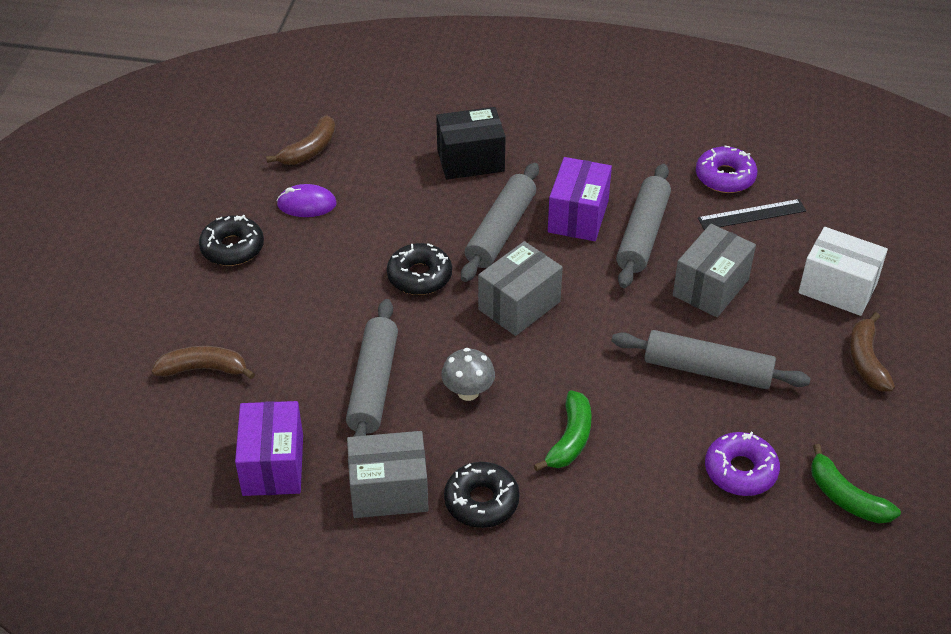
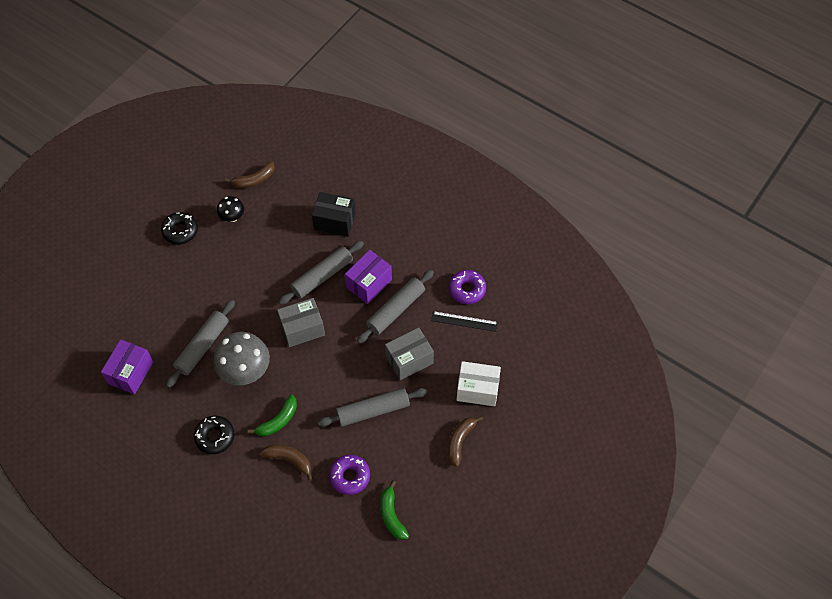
camera: 25 degrees right, 15 degrees up
brown banana [151,346,255,379] -> brown banana moved to [260,444,313,481]
purple mouse [277,184,337,217] -> black mushroom [217,196,244,222]
grey box [347,431,429,518] -> none
black donut [387,243,452,295] -> none
grey mushroom [441,348,495,401] -> grey mushroom [213,332,270,385], size x1.87
grey rolling pin [612,330,811,389] -> grey rolling pin turned 60 degrees counterclockwise [318,388,428,427]
white box [799,227,888,316] -> white box turned 45 degrees counterclockwise [456,361,501,406]

